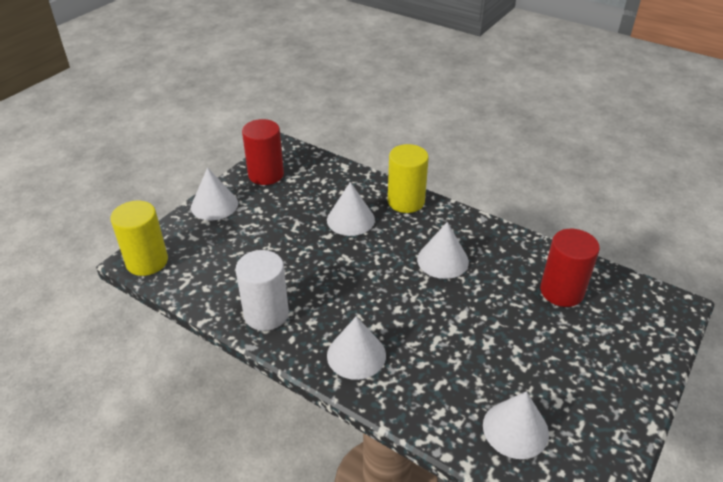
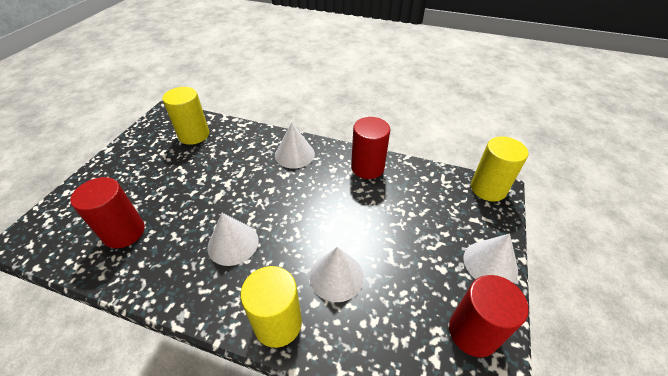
camera: 165 degrees right, 5 degrees up
white cylinder [235,250,289,331] -> red cylinder [351,117,390,179]
white cone [483,391,549,459] -> yellow cylinder [162,87,209,145]

